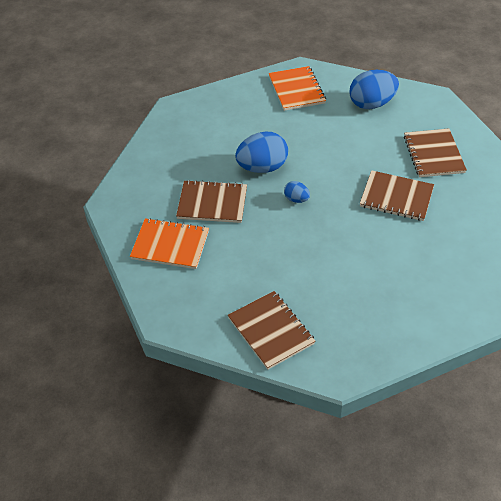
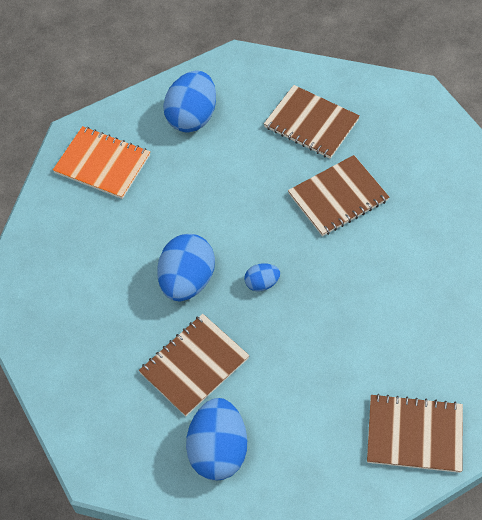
camera: 50 degrees left, 10 degrees up
orange notebook [130,218,209,269] -> blue egg [186,398,247,480]

